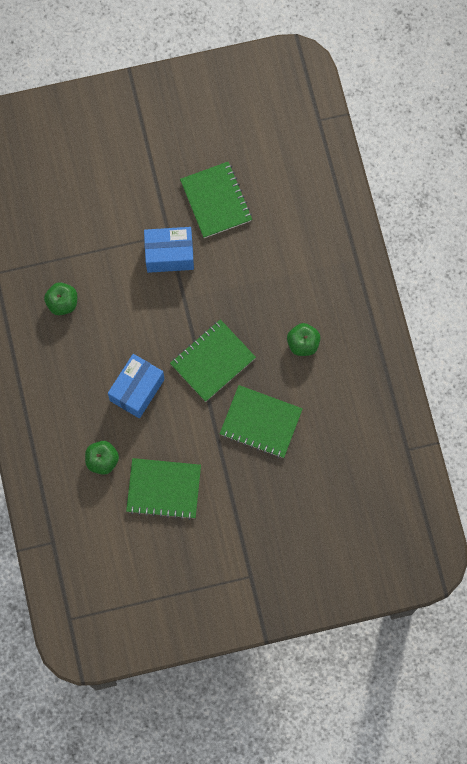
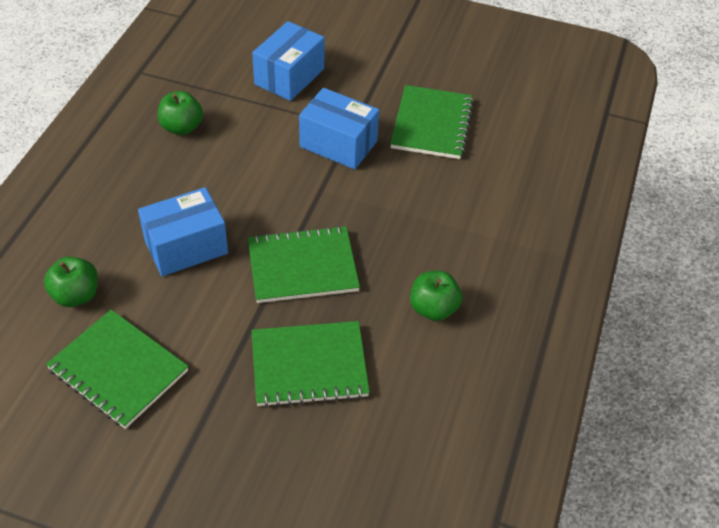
camera: 30 degrees right, 25 degrees down
green notebook [220,385,303,458] -> green notebook turned 60 degrees counterclockwise [252,321,370,407]
none -> blue box [252,21,324,101]

